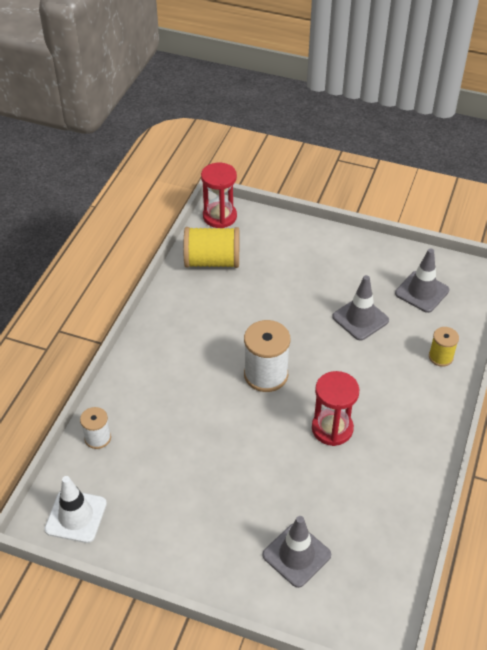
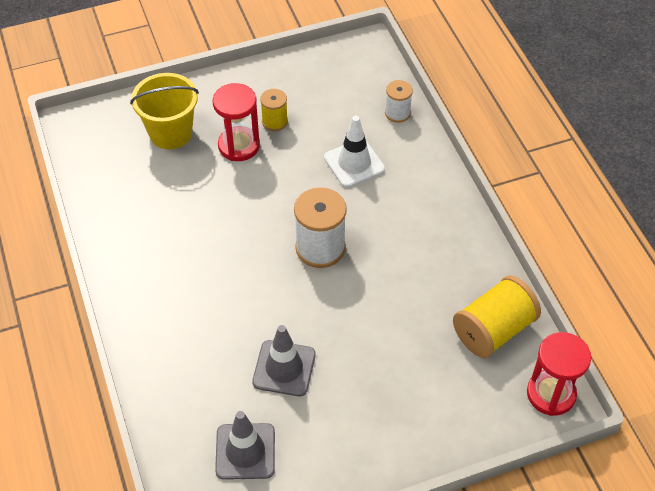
camera: 140 degrees right, 5 degrees up
white traffic cone [44,476,107,543] -> white traffic cone moved to [324,116,385,188]
grey traffic cone [262,516,331,588] -> yellow bucket [130,73,199,149]
red hourglass [312,371,359,446] -> red hourglass moved to [213,83,260,161]
yellow spool [429,327,459,367] -> yellow spool moved to [260,89,288,131]

